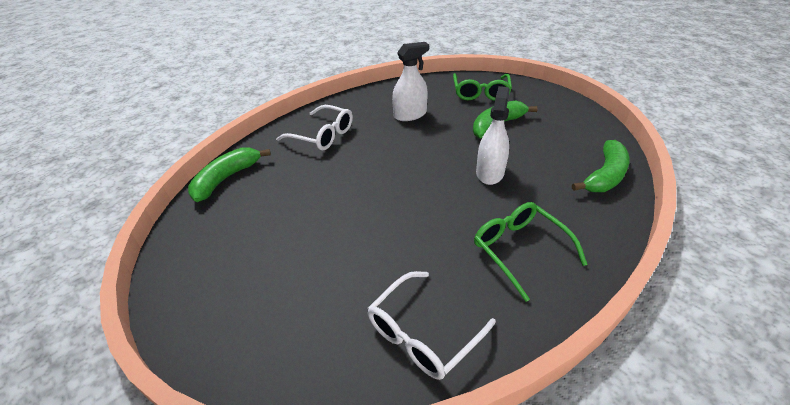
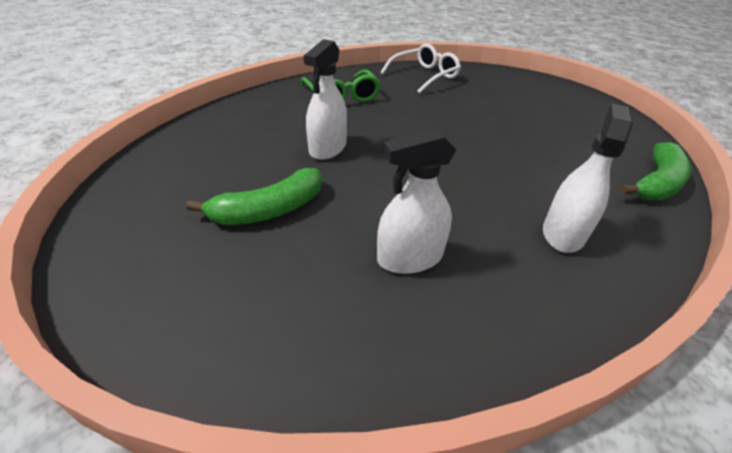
camera: 175 degrees left, 0 degrees up
white glasses [276,105,353,151] -> white spray bottle [543,103,633,253]
green glasses [453,73,512,101] -> none
green banana [572,140,630,192] -> none

